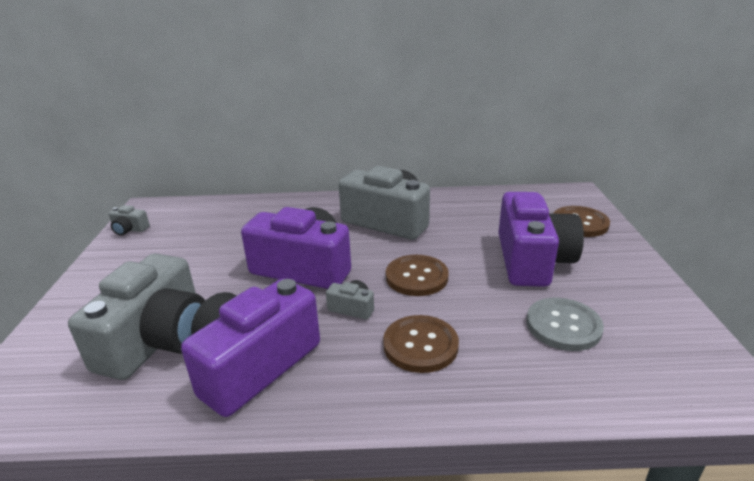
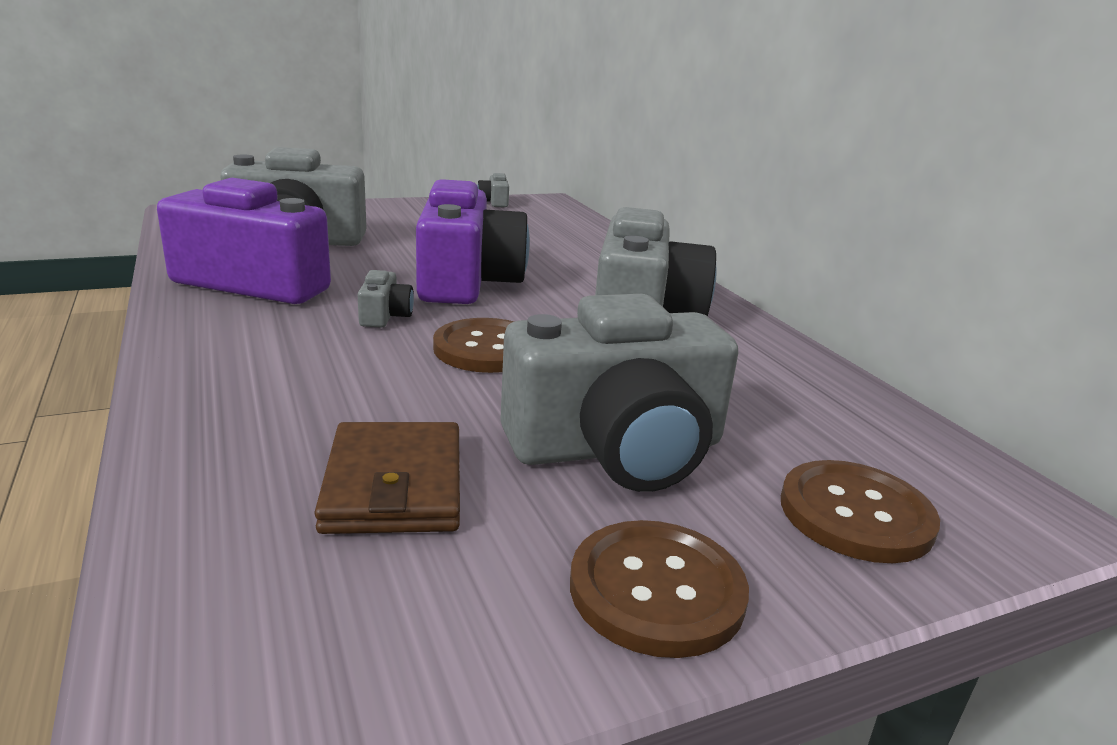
camera: 65 degrees right, 5 degrees down
brown button [383,315,459,373] -> brown button moved to [570,520,749,658]
purple camera [498,192,584,287] -> grey camera [500,294,738,492]
grey button [526,297,604,351] -> brown wallet [314,422,460,534]

